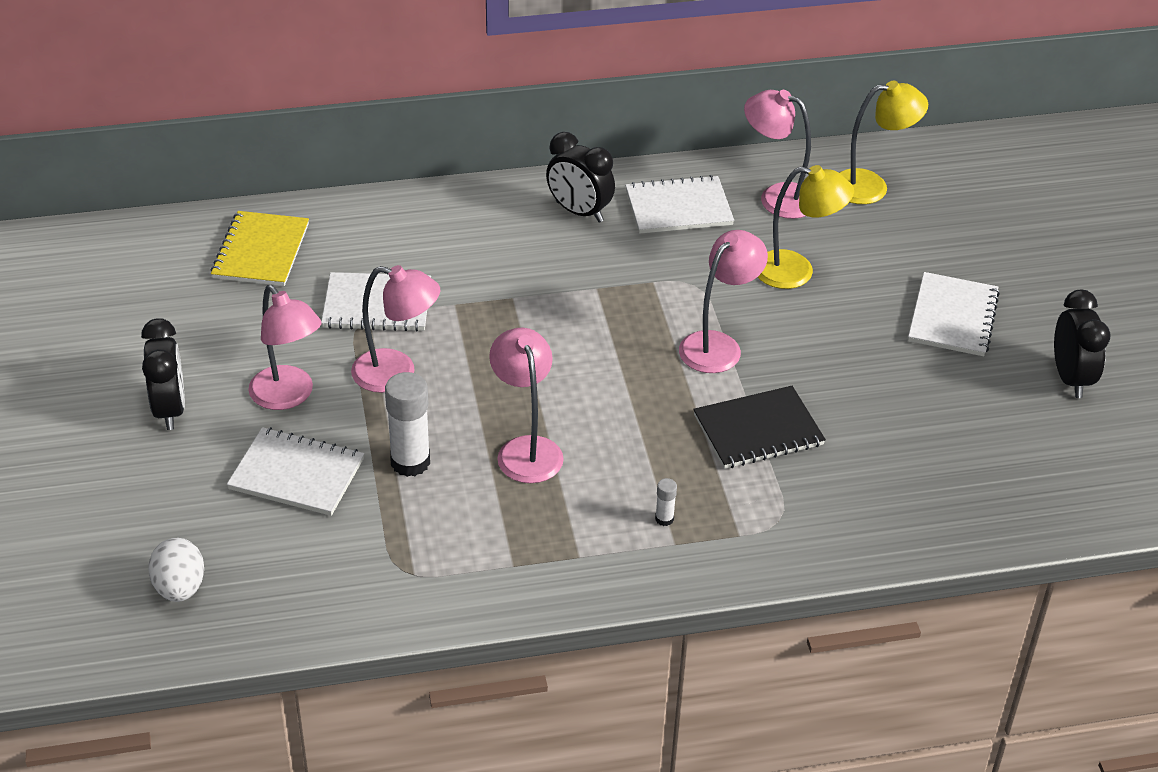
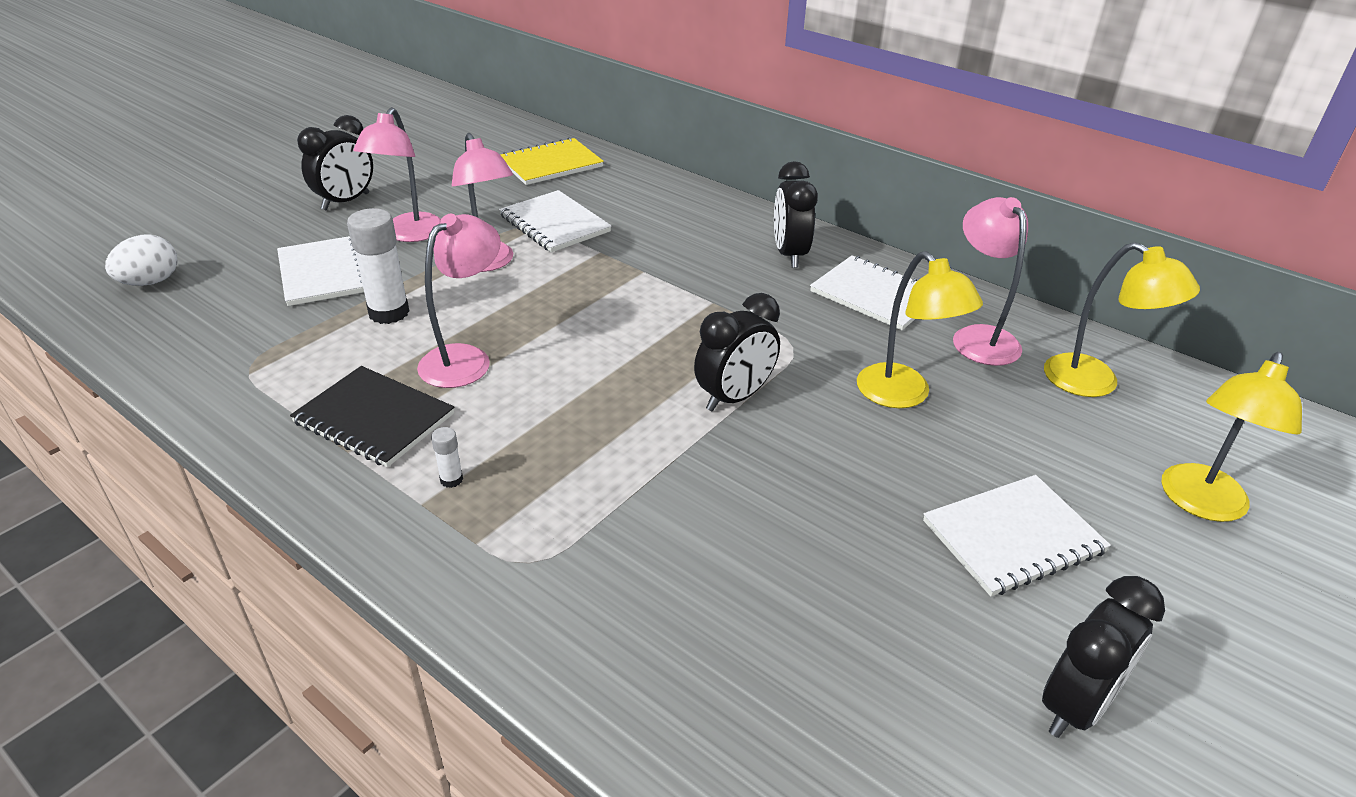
camera: 50 degrees right, 5 degrees down
pink lamp [679,230,768,373] -> black clock [694,293,780,411]
black notebook [693,386,826,469] -> black notebook moved to [290,366,455,467]
none -> yellow lamp [1161,352,1302,522]

